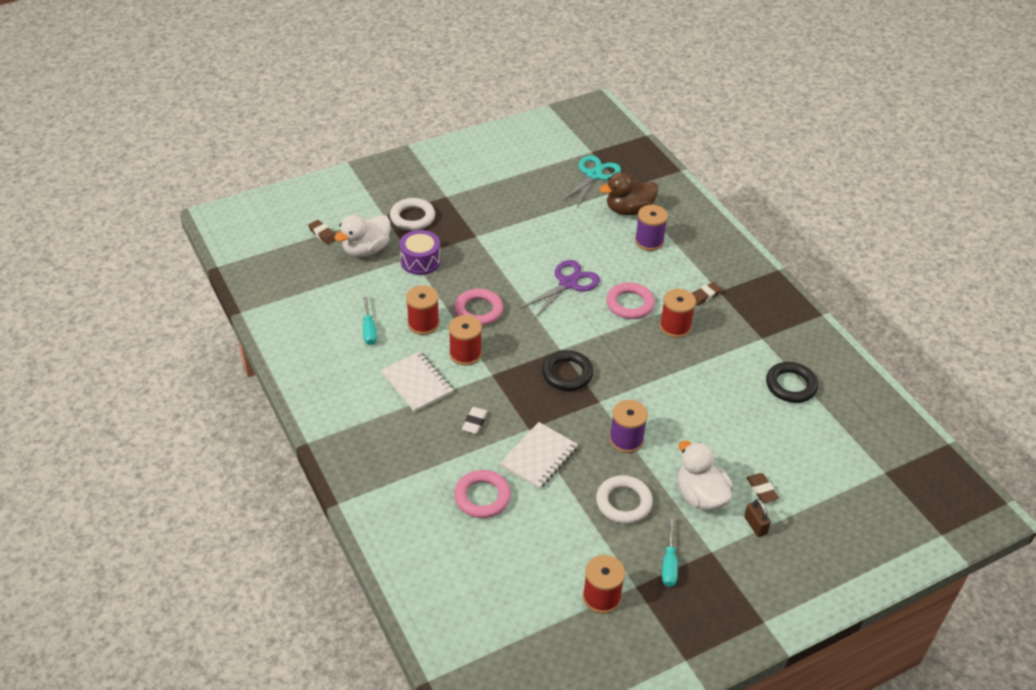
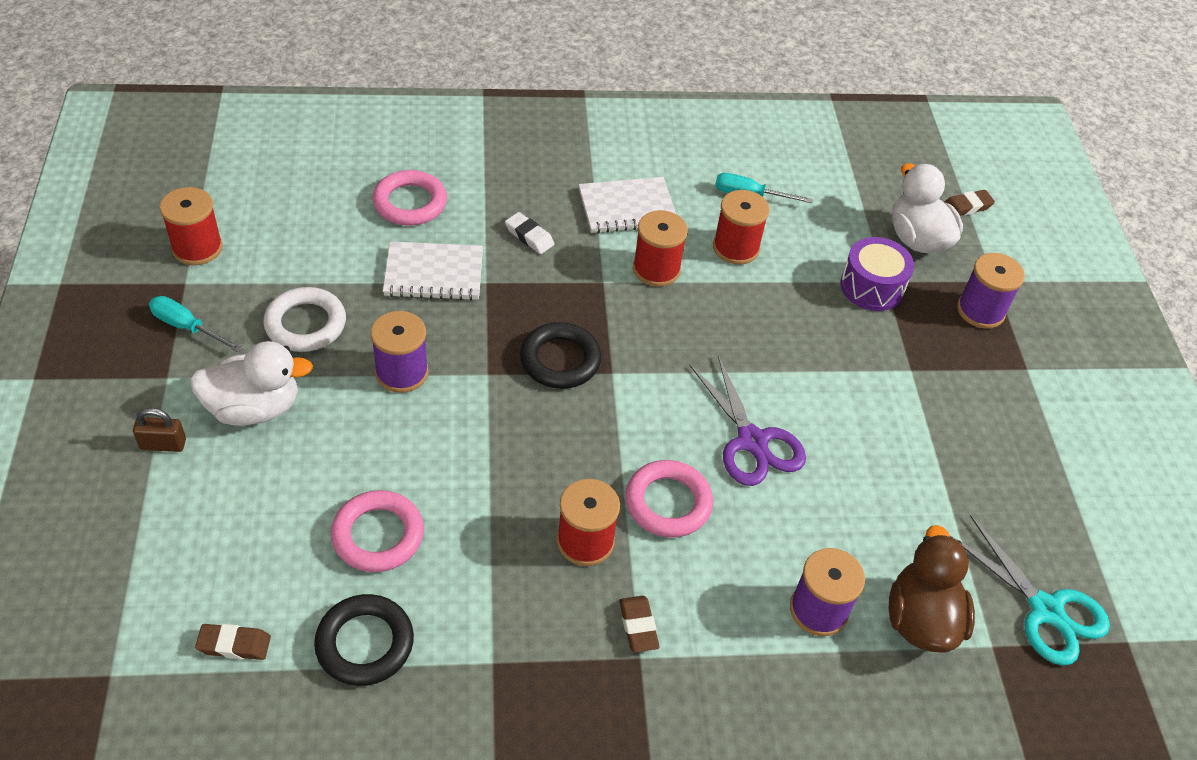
camera: 110 degrees right, 5 degrees up
white ring [390,198,435,230] -> purple spool [957,253,1025,329]
pink ring [454,289,503,326] -> pink ring moved to [331,490,424,572]
white notebook [500,422,578,489] -> white notebook turned 60 degrees counterclockwise [383,241,483,301]
brown eraser [746,473,779,503] -> brown eraser moved to [195,624,271,660]

